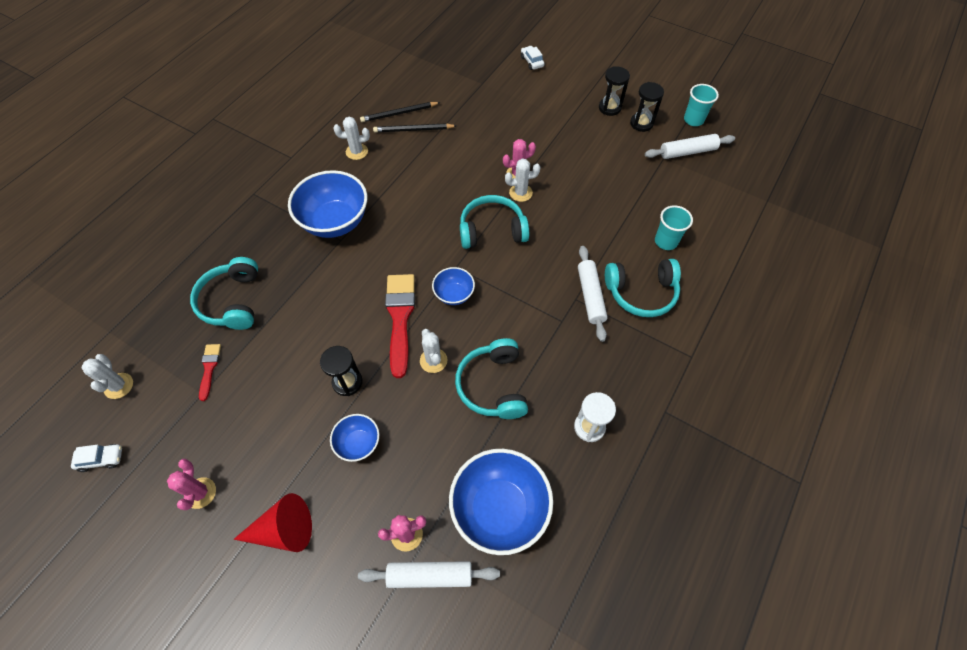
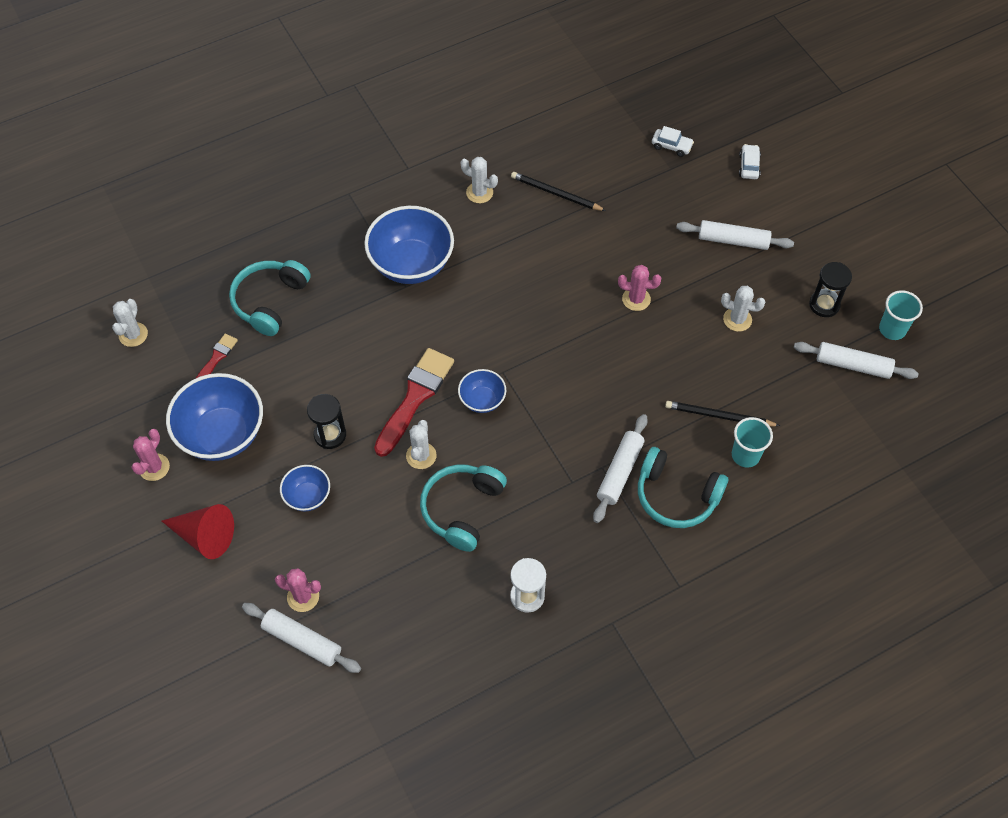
camera: 30 degrees right, 0 degrees up
white car [71,444,122,472] -> white car moved to [652,126,694,157]
black pencil [360,102,441,122] -> black pencil moved to [665,401,780,426]
blue bowl [449,449,553,555] -> blue bowl moved to [166,373,263,461]
turquoise headphones [460,195,529,249] -> none
white cactus [505,159,541,202] -> white cactus moved to [721,286,765,332]
black hourglass [599,66,630,116] -> none
none -> white rolling pin [676,220,794,250]

